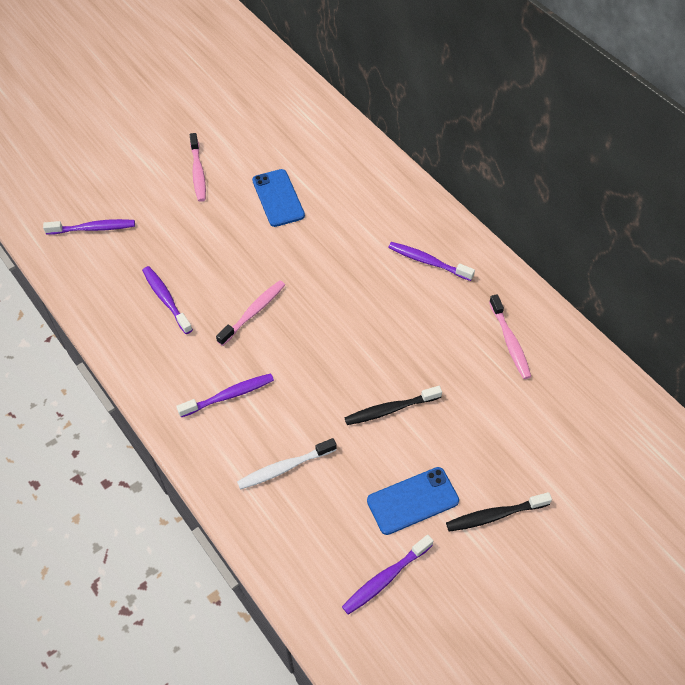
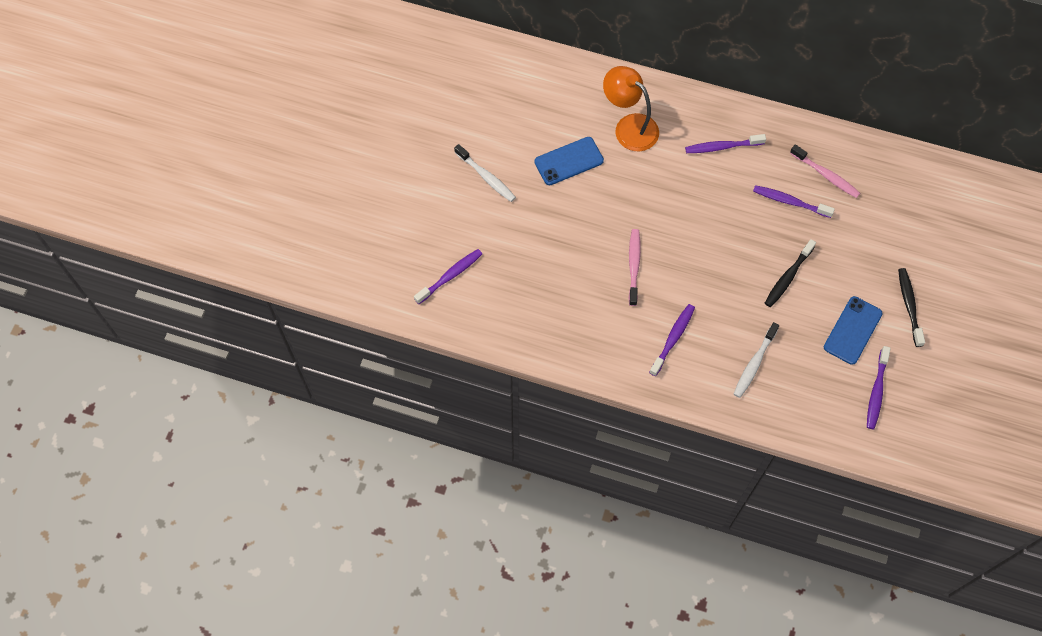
camera: 35 degrees left, 10 degrees up
purple toothbrush [142,266,193,334] -> purple toothbrush moved to [753,185,835,218]
pink toothbrush [190,133,206,202] -> white toothbrush [454,144,516,202]
blue phone [252,169,305,227] -> blue phone turned 60 degrees counterclockwise [534,137,604,185]
black toothbrush [446,492,552,532] -> black toothbrush turned 135 degrees clockwise [898,268,925,347]
none -> orange lamp [603,66,659,151]

